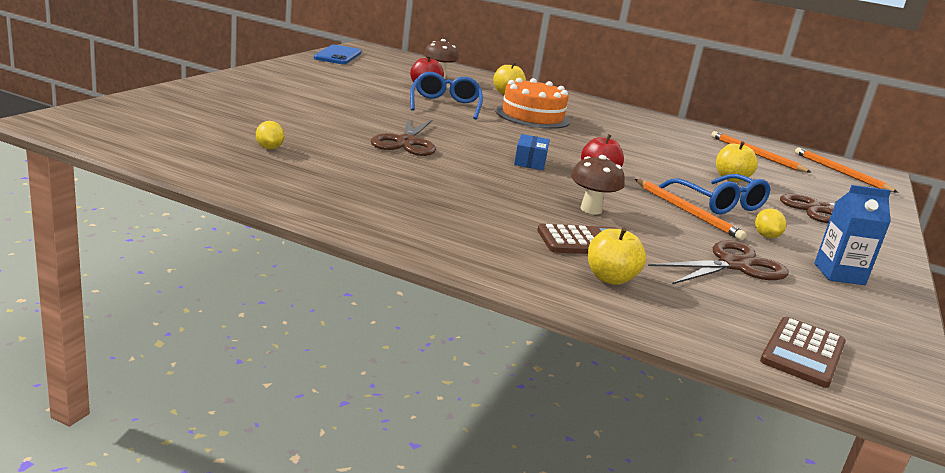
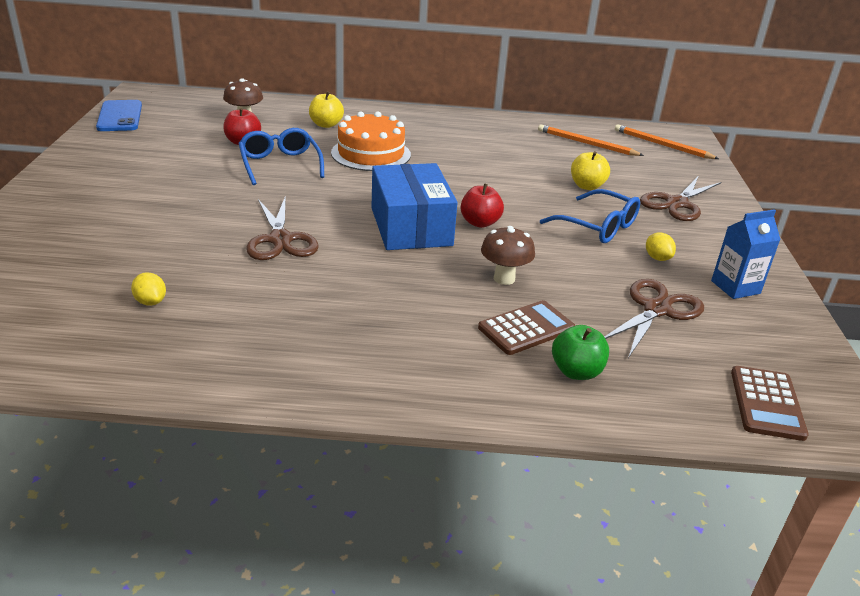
camera: 20 degrees left, 10 degrees up
blue box [514,134,550,170] -> blue box [371,163,458,250], size x2.19
yellow apple [588,228,646,285] -> green apple [552,325,609,380]
orange pencil [635,179,746,240] -> none

